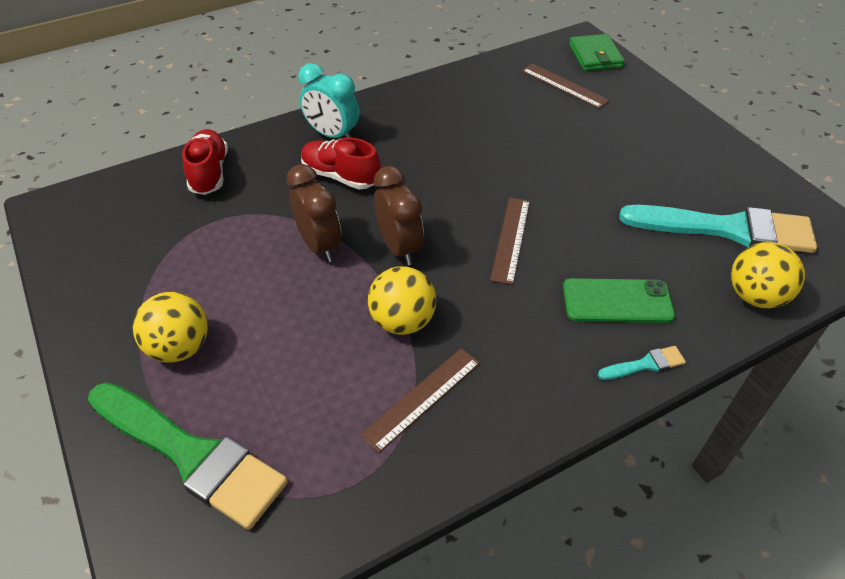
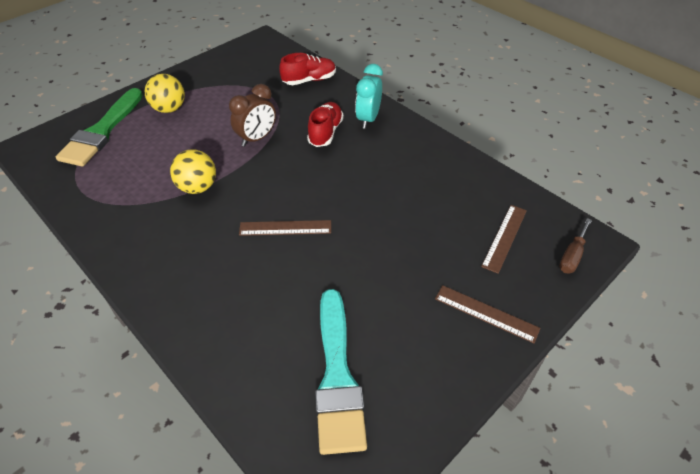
camera: 75 degrees right, 0 degrees up
brown ruler [360,348,480,453] -> brown ruler moved to [435,285,540,343]
brown clock [374,166,424,266] -> none
green phone [563,278,675,323] -> none
green wallet [569,34,625,71] -> brown screwdriver [559,218,592,274]
turquoise brush [598,346,686,380] -> none
yellow ball [731,242,805,308] -> none

